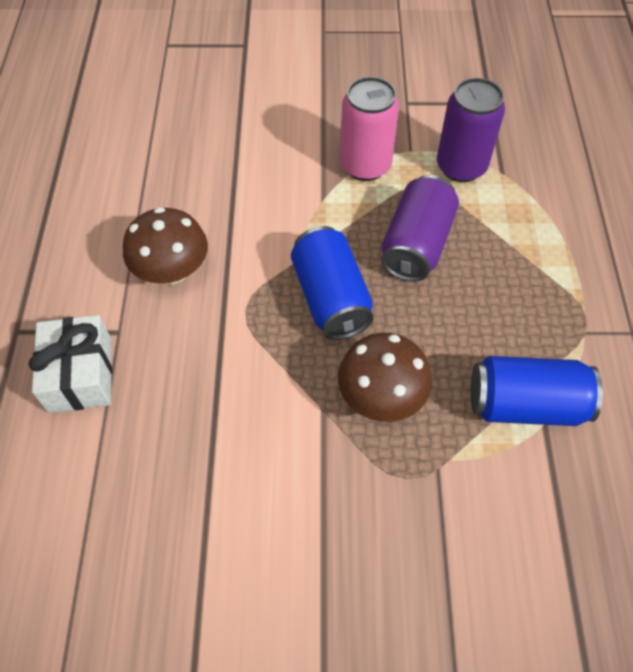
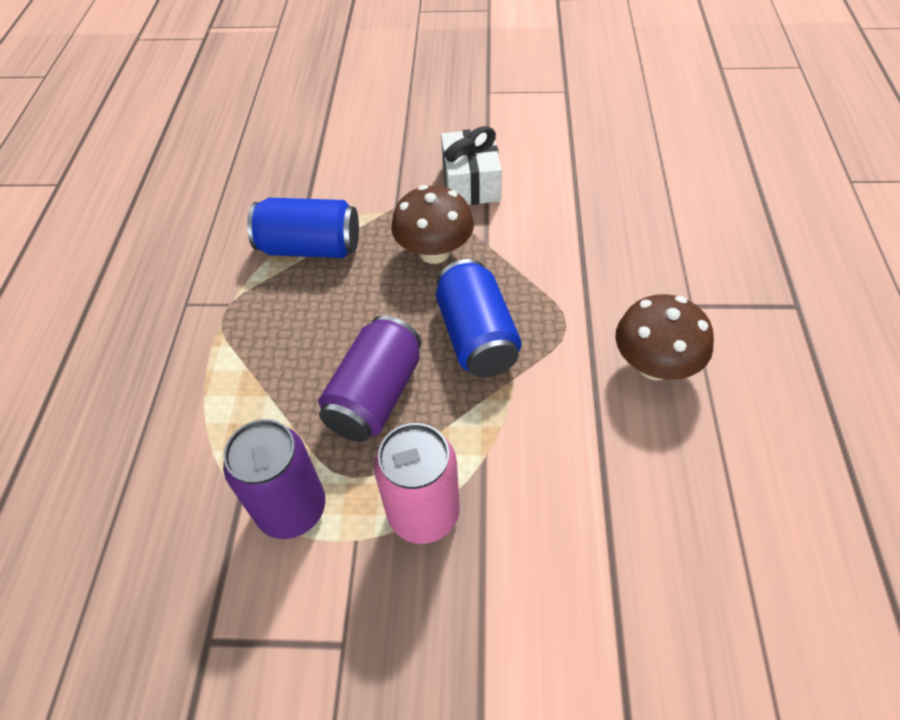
camera: 175 degrees left, 5 degrees down
white gift [29,315,112,413] -> white gift moved to [441,126,502,205]

